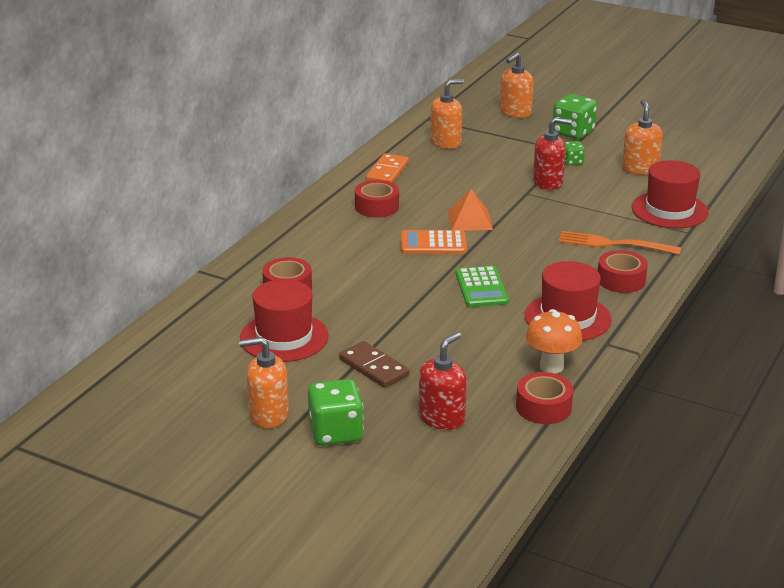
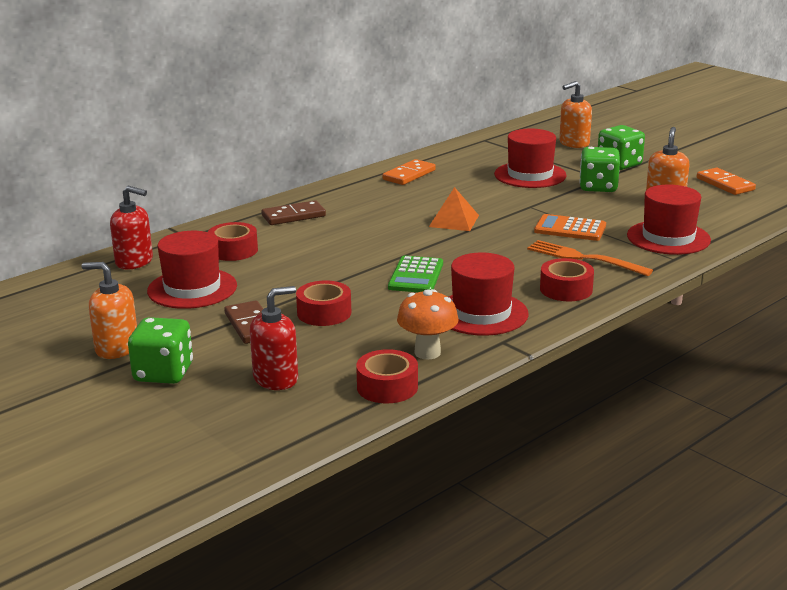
camera: 20 degrees right, 5 degrees down
red tape [355,180,399,218] -> red tape moved to [296,281,351,326]
orange calculator [401,230,467,254] -> orange calculator moved to [534,214,606,241]
orange soap dispenser [430,79,464,149] -> none
red soap dispenser [533,117,572,190] -> red soap dispenser moved to [110,186,153,270]
green dice [564,141,585,165] -> green dice [579,147,620,192], size x1.88
none -> brown domino [261,200,326,225]
none -> red hat [494,129,567,188]
none -> orange domino [697,168,756,195]

